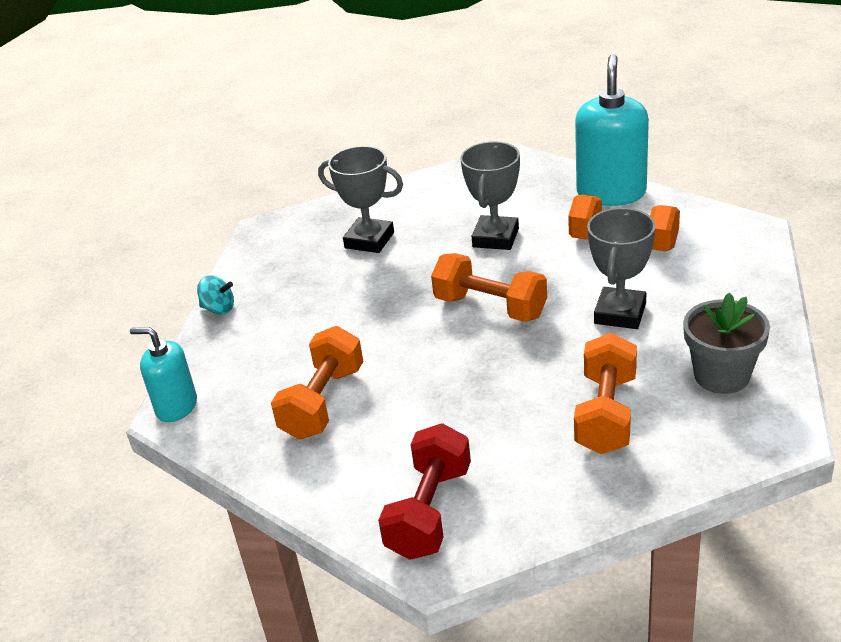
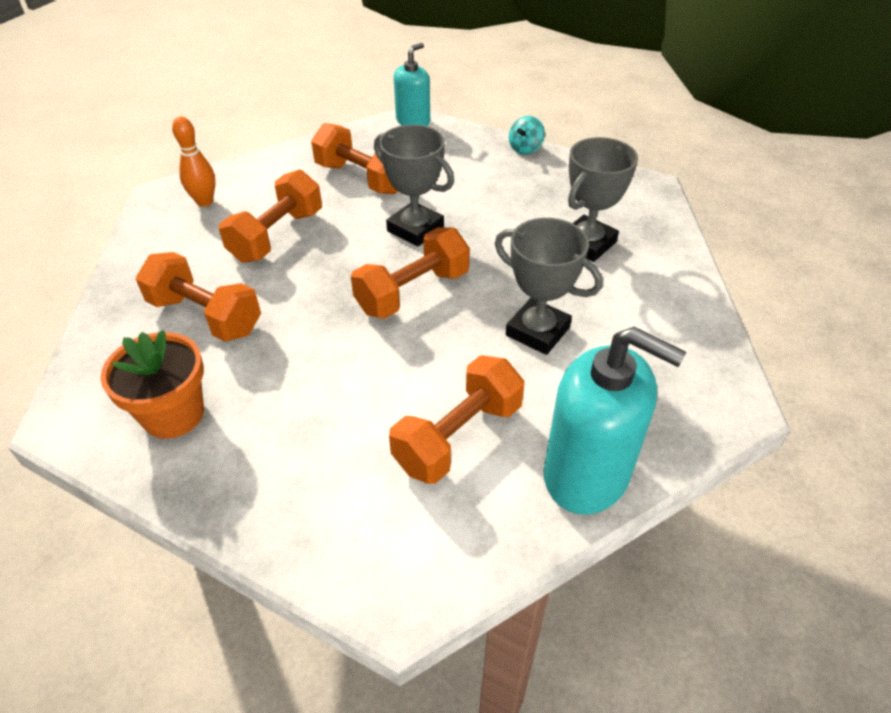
camera: 105 degrees right, 10 degrees up
red dumbbell [378,423,471,560] -> orange bowling pin [172,117,215,207]
grey trophy [587,208,656,329] -> grey trophy moved to [374,125,454,247]
grey flower pot [683,292,770,394] -> orange flower pot [100,330,204,439]
none -> orange dumbbell [219,169,322,263]

